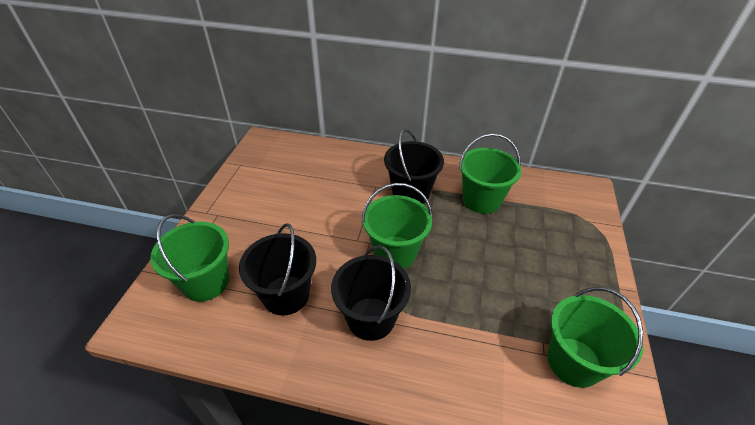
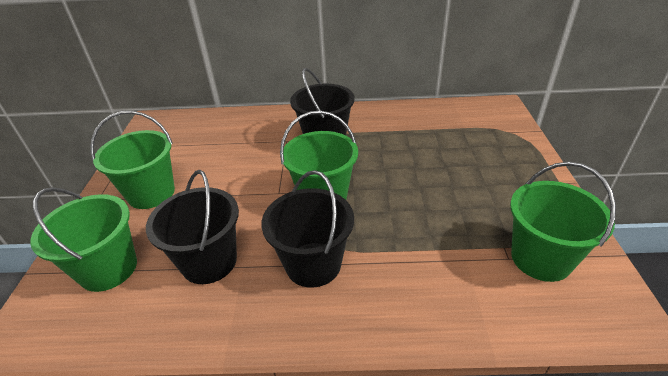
camera: 10 degrees left, 5 degrees down
green bucket [459,133,521,214] -> green bucket moved to [90,111,175,209]

